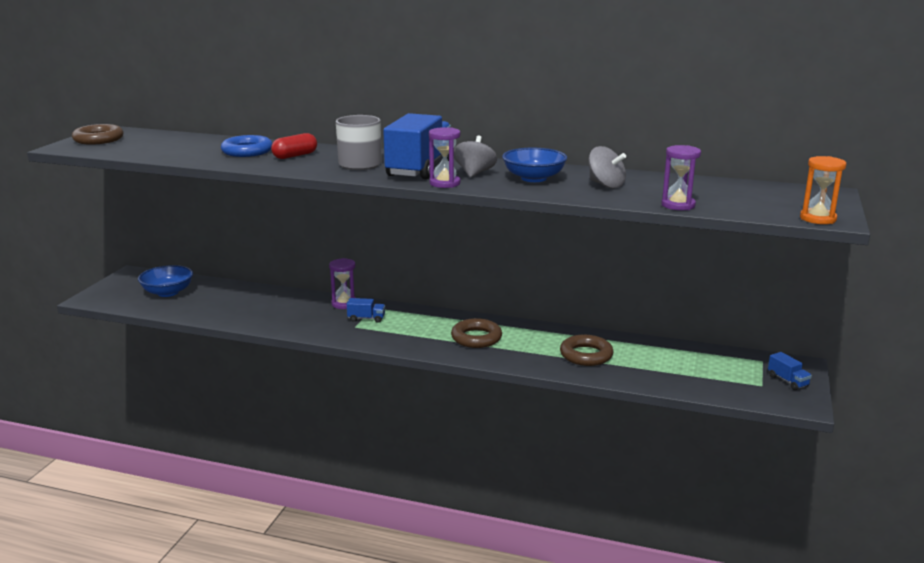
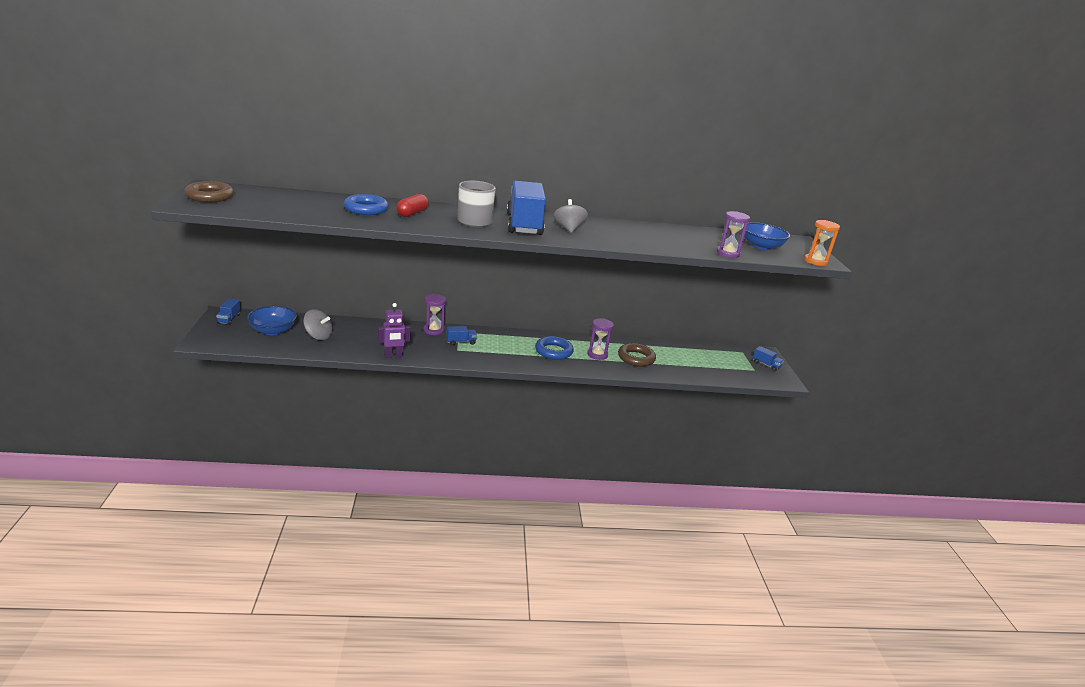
camera: 25 degrees left, 5 degrees up
purple hourglass [429,127,461,188] -> purple hourglass moved to [587,318,614,360]
brown ring [451,318,502,348] -> blue ring [535,336,574,360]
blue bowl [502,148,567,182] -> blue bowl moved to [742,222,790,250]
grey spinning top [589,146,626,189] -> grey spinning top moved to [303,309,332,340]
none -> blue truck [216,299,240,325]
none -> purple robot [378,303,411,358]

